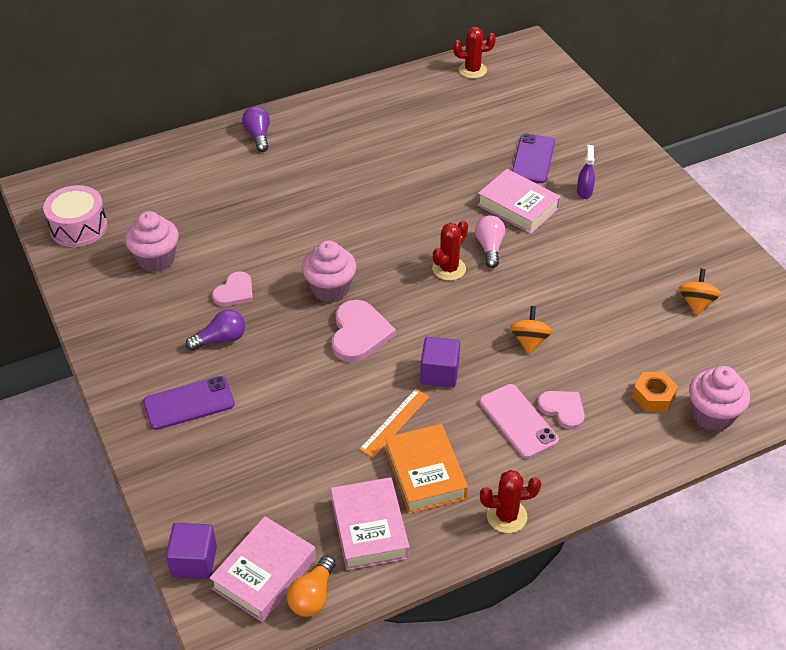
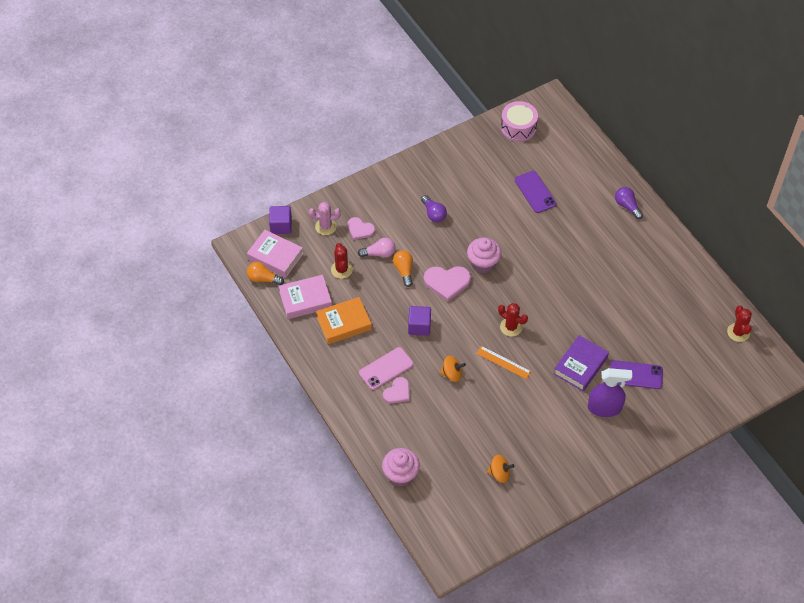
camera: 85 degrees right, 10 degrees up
pink cupcake [125,211,179,272] -> none
purple phone [143,376,235,430] -> purple phone moved to [515,171,556,213]
pink heart [212,271,253,306] -> pink heart moved to [347,217,375,240]
purple light bulb [242,106,270,152] -> purple light bulb turned 105 degrees counterclockwise [615,187,643,219]
orange ruler [359,389,429,458] -> orange ruler moved to [476,346,531,379]
pink light bulb [475,215,505,268] -> pink light bulb moved to [358,238,395,258]
pink book [477,169,561,234] -> purple book [554,335,609,391]
red cactus [480,470,541,533] -> red cactus moved to [331,243,353,279]
purple spray bottle [577,145,595,199] -> purple spray bottle [588,368,632,417], size x1.91
orange nut [632,372,678,412] -> none
none -> pink cactus [309,202,341,235]
none -> orange light bulb [393,250,413,287]

